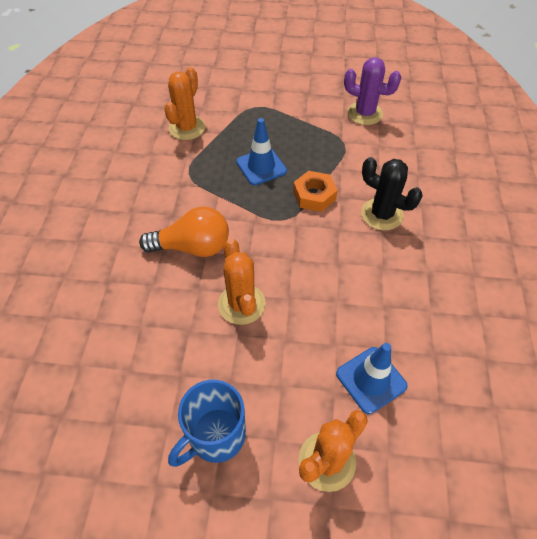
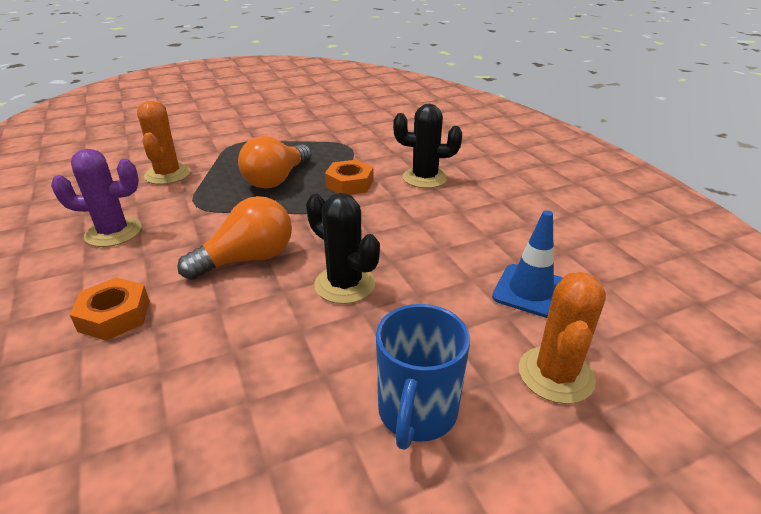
camera: 30 degrees left, 20 degrees down
orange cactus [218,238,266,325] -> black cactus [306,193,380,304]
blue traffic cone [236,118,287,185] -> orange light bulb [238,136,312,189]
purple cactus [344,57,401,125] -> purple cactus moved to [51,149,142,247]
none -> orange nut [70,277,150,341]

